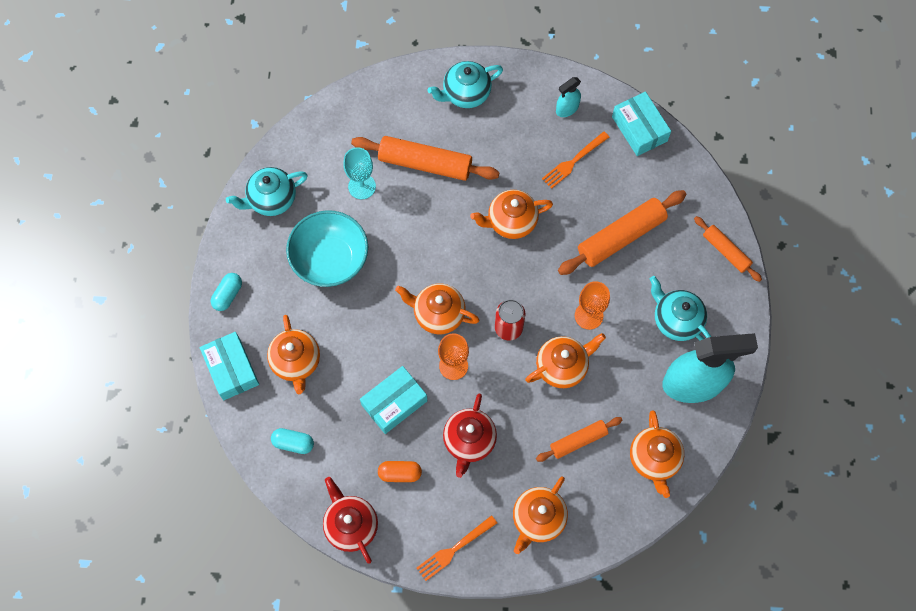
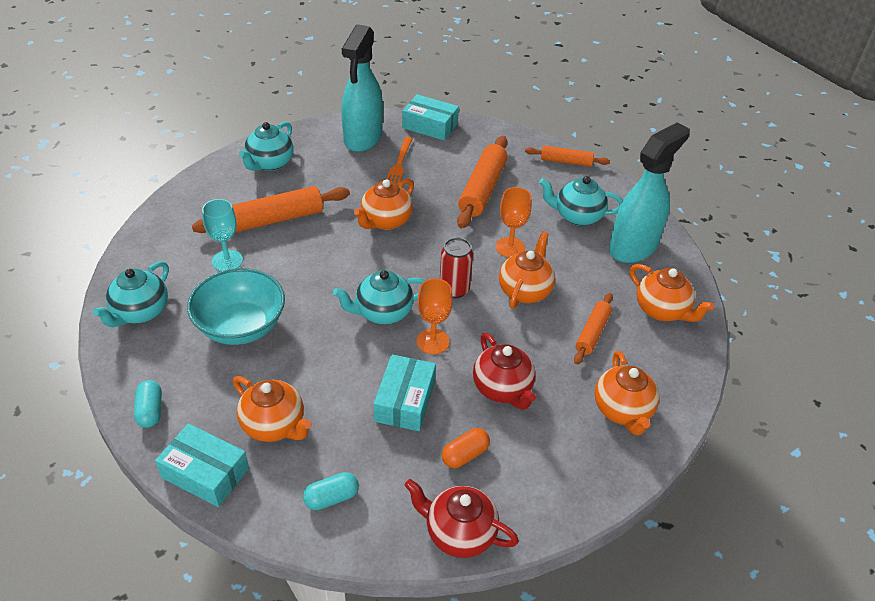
camera: 40 degrees left, 25 degrees down
orange teapot [395,284,480,334] -> turquoise teapot [333,270,426,324]
orange fork [417,515,497,581] -> none
turquoise spray bottle [556,77,581,117] -> turquoise spray bottle [341,24,383,152], size x2.22

